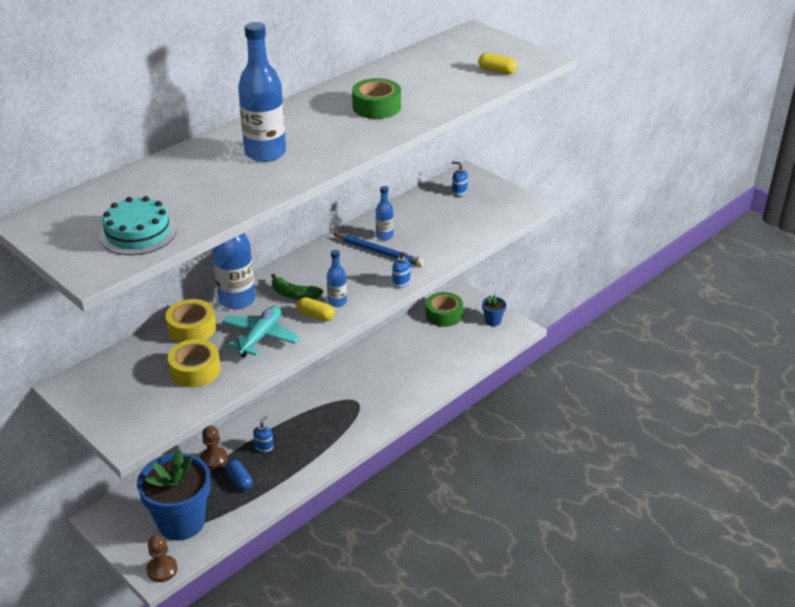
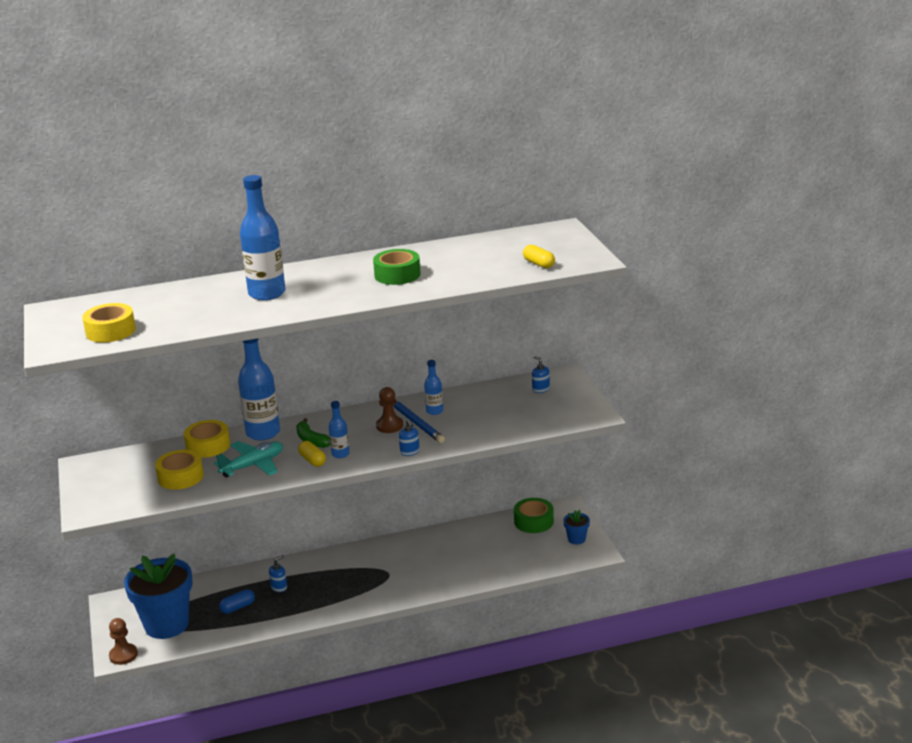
camera: 30 degrees right, 10 degrees down
turquoise cake [99,196,176,255] -> yellow tape [82,303,136,343]
brown pawn [200,426,228,469] -> brown pawn moved to [376,387,403,433]
blue capsule [226,460,253,491] -> blue capsule turned 60 degrees clockwise [219,589,255,614]

